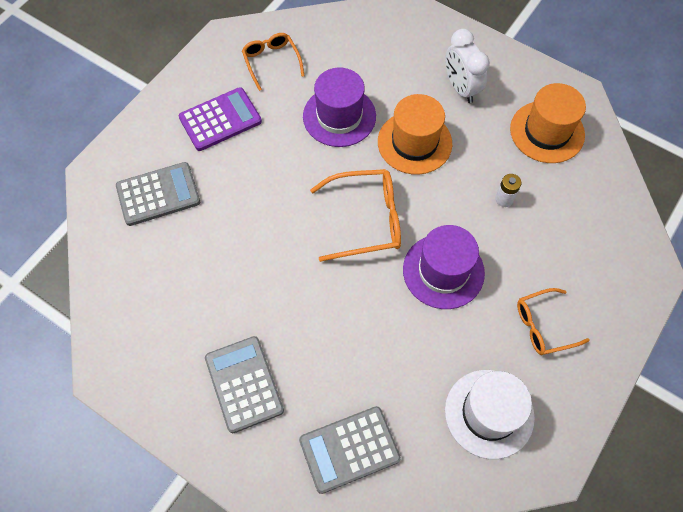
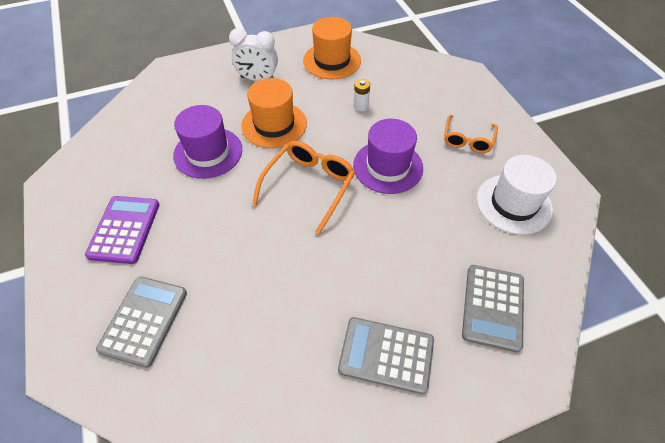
camera: 55 degrees left, 10 degrees down
orange glasses [242,33,304,91] -> none

